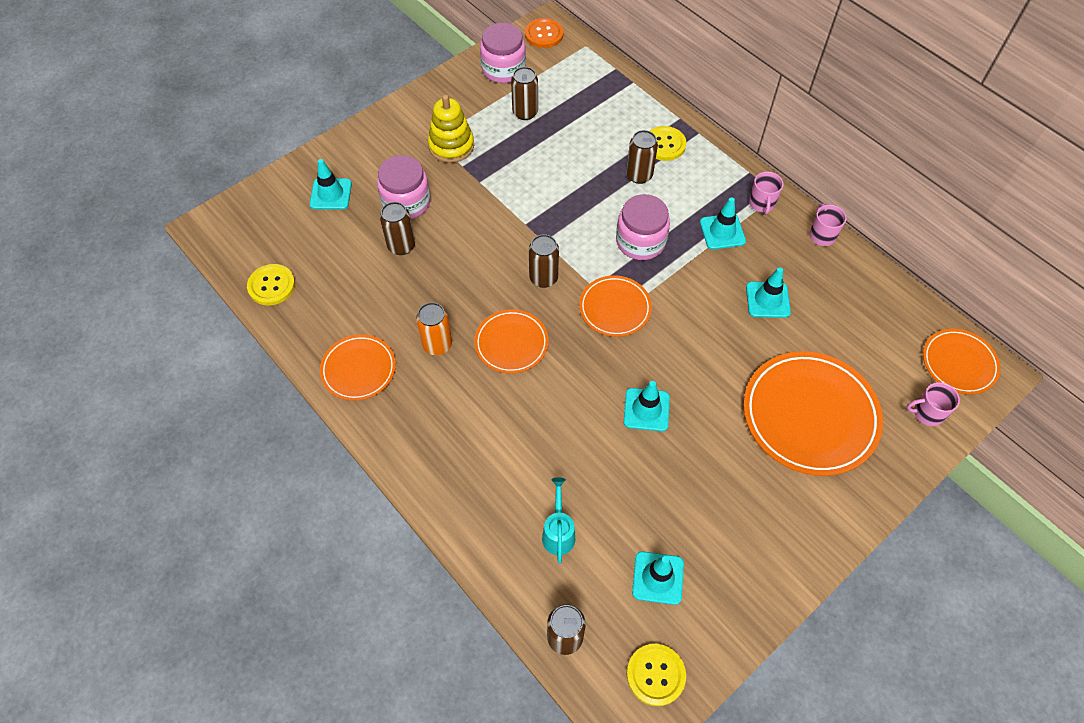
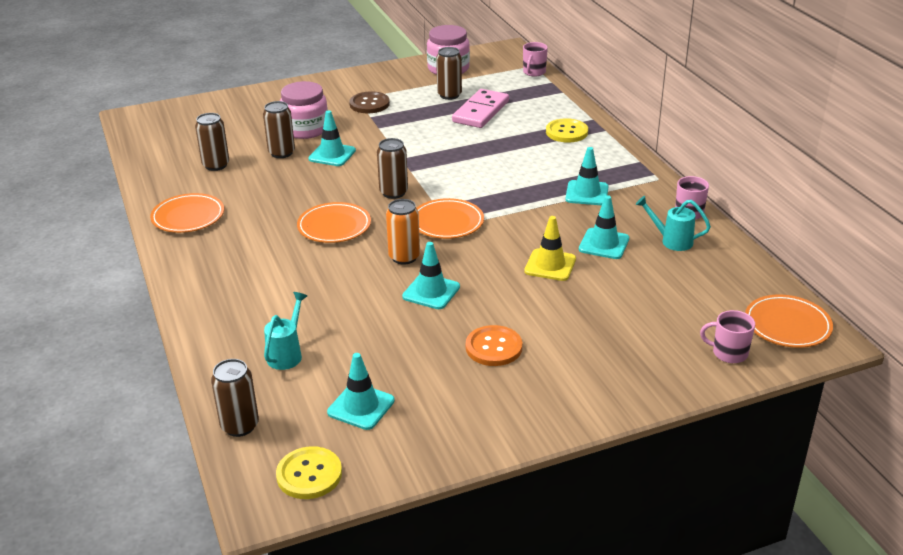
camera: 20 degrees right, 25 degrees down
yellow button [247,264,295,306] -> none
turquoise traffic cone [310,159,352,210] -> turquoise traffic cone moved to [308,110,356,166]
orange can [416,302,452,355] -> orange can moved to [386,199,420,265]
yellow stacking toy [428,94,474,163] -> brown button [349,91,390,113]
orange button [525,18,563,48] -> orange button moved to [466,325,522,366]
pink jar [616,194,670,260] -> none
brown can [626,130,658,184] -> brown can moved to [195,113,229,171]
orange plate [743,351,883,476] -> none
pink mug [749,172,783,215] -> pink mug moved to [523,42,548,76]
none -> pink domino [452,89,509,128]
none -> yellow traffic cone [524,216,576,281]
none -> turquoise watering can [636,196,711,251]

